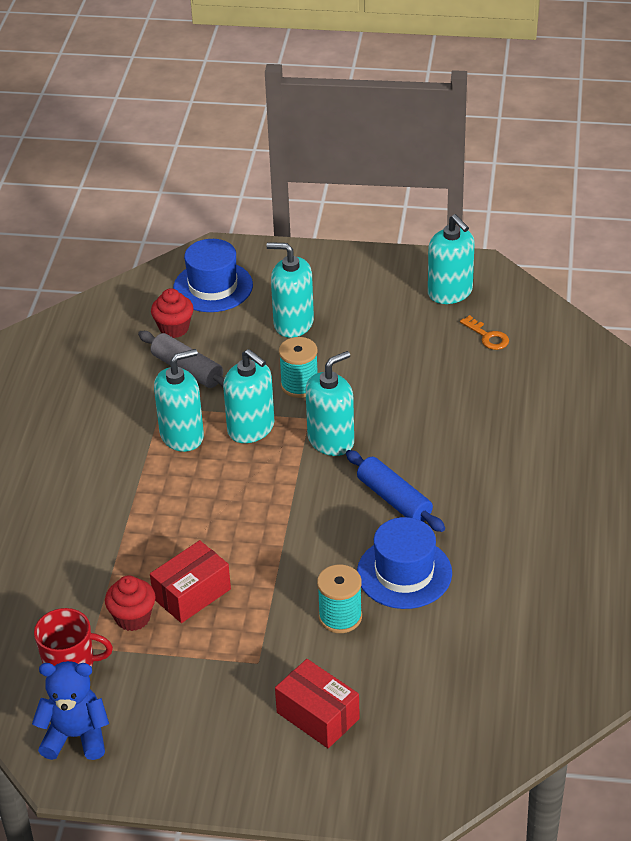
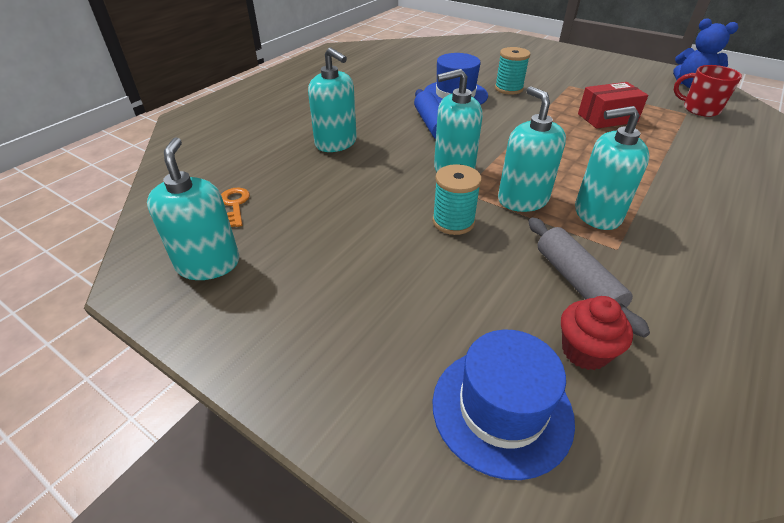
camera: 155 degrees left, 0 degrees up
red cupcake [105,575,155,631] -> none
turquoise soap dispenser [266,242,314,338] -> turquoise soap dispenser moved to [308,47,357,152]
red box [275,659,360,748] -> none

